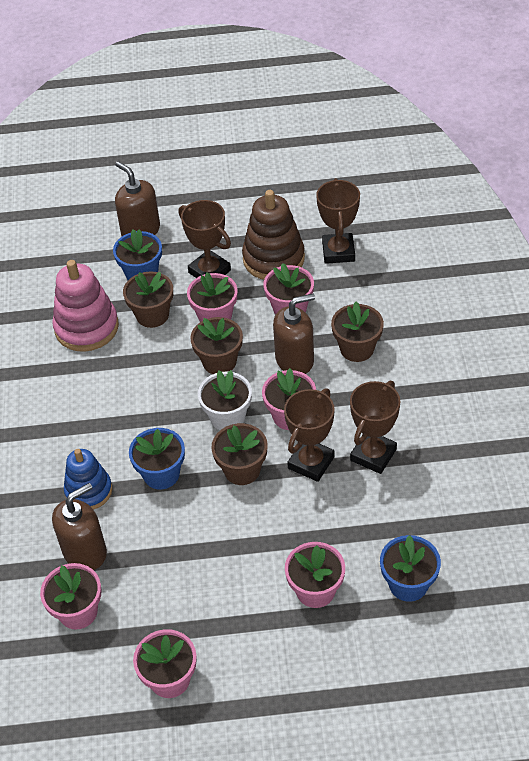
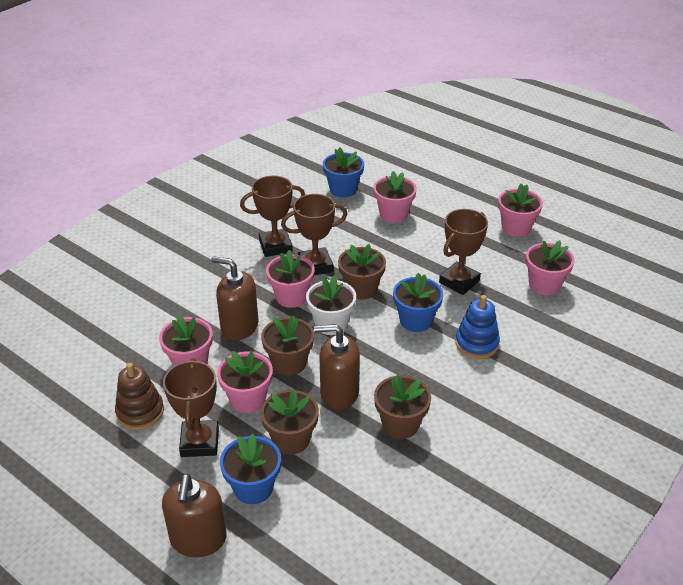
camera: 140 degrees left, 10 degrees down
pink stacking toy [52,260,119,352] -> none
brown soap dispenser [52,483,107,570] -> brown soap dispenser moved to [314,324,360,410]
brown stacking toy [242,190,305,280] -> brown stacking toy [115,363,164,430], size x0.67
brown trophy [316,178,360,264] -> brown trophy moved to [439,209,488,295]
brown flower pot [331,301,384,362] -> brown flower pot moved to [374,375,431,439]

